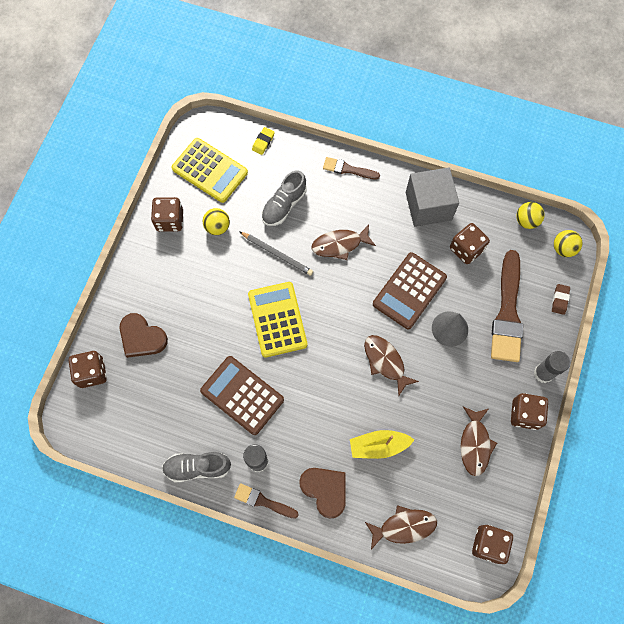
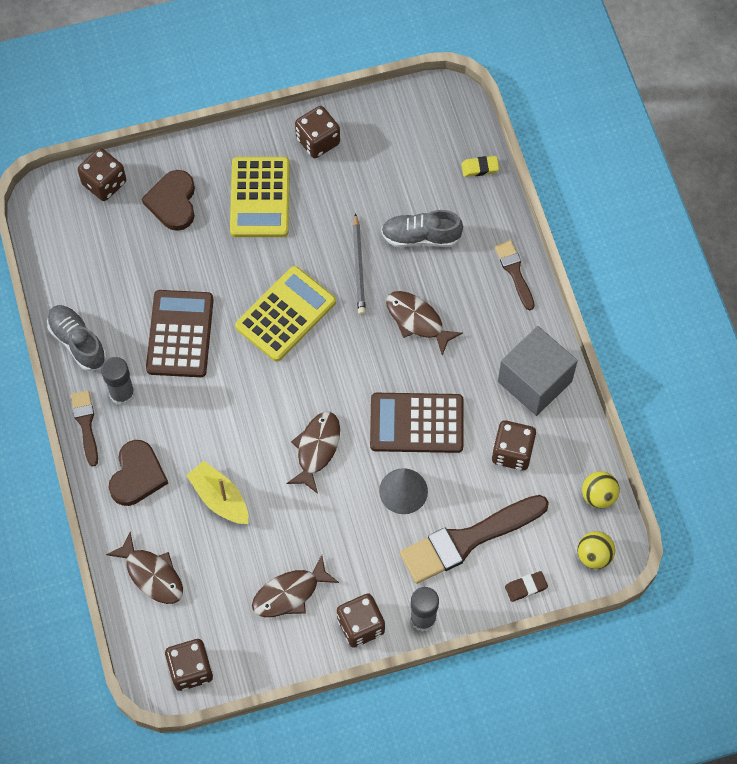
camera: 55 degrees right, 5 degrees down
yellow calculator [171,138,248,203] -> yellow calculator moved to [230,157,290,237]
yellow ball [203,208,230,235] -> none

